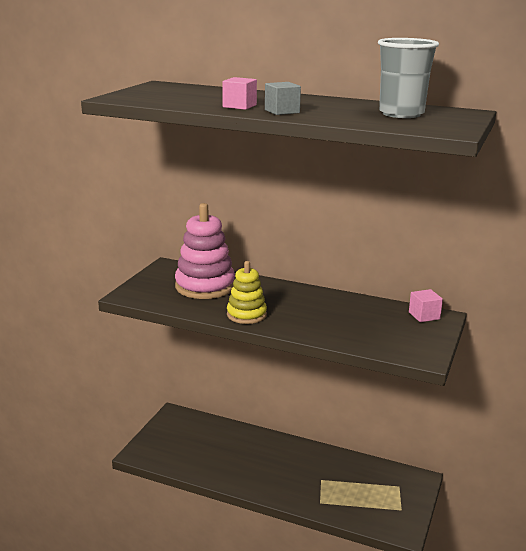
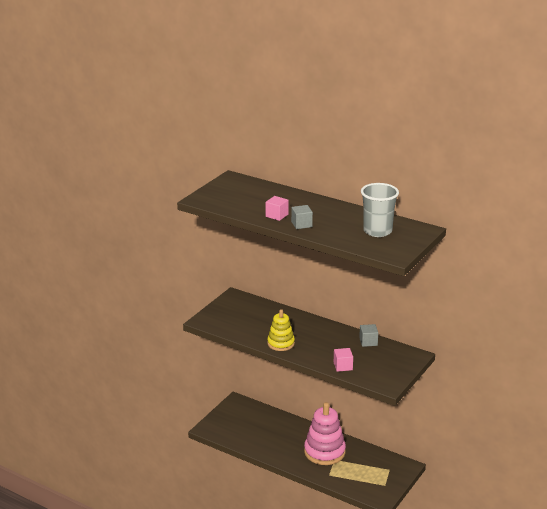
camera: 10 degrees right, 5 degrees up
pink stacking toy [175,203,235,299] -> pink stacking toy moved to [304,402,346,465]
pink cube [409,289,443,322] -> pink cube moved to [334,348,353,372]
none -> grey cube [359,324,378,347]

